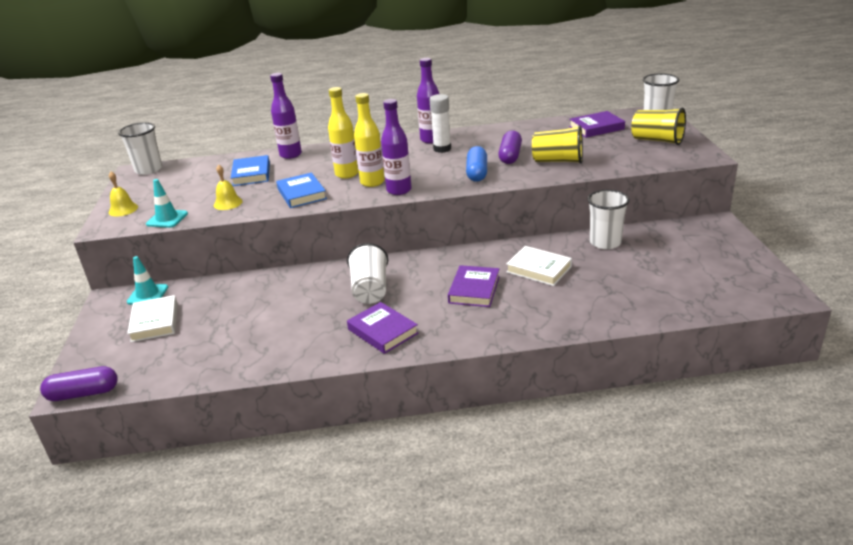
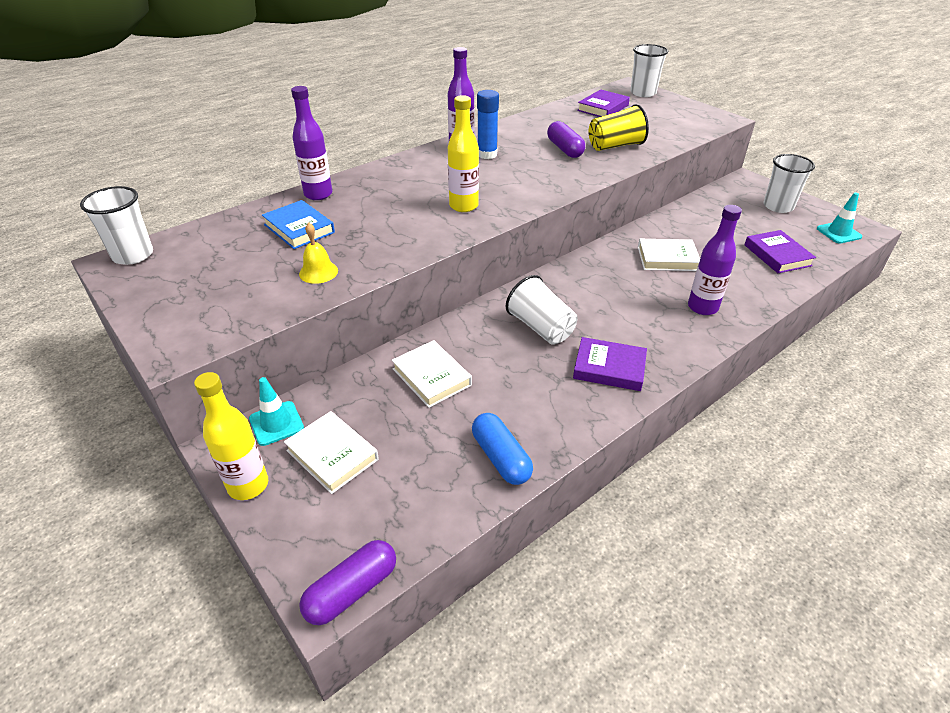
camera: 35 degrees left, 10 degrees up
yellow bell [109,171,138,217] -> none
turquoise traffic cone [146,179,188,228] -> turquoise traffic cone moved to [817,192,862,244]
blue book [276,172,327,208] -> none
yellow bottle [328,87,359,179] -> yellow bottle moved to [194,372,268,500]
purple bottle [381,99,412,195] -> purple bottle moved to [688,205,742,315]
white glue stick [429,94,451,153] -> blue glue stick [477,90,499,159]
purple book [448,265,500,307] -> purple book moved to [744,230,816,273]
blue capsule [466,146,487,182] -> blue capsule moved to [472,413,533,485]
white cup [587,190,630,249] -> white cup moved to [764,154,815,213]
yellow cup [631,108,686,145] -> none
none -> white book [392,340,472,408]

